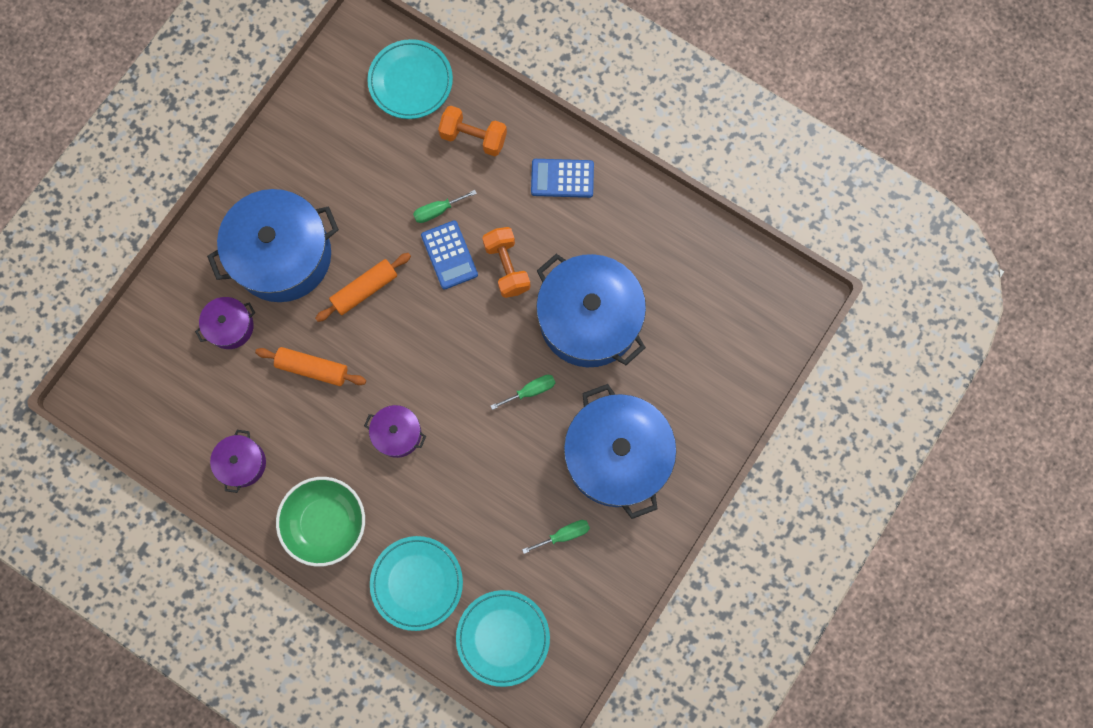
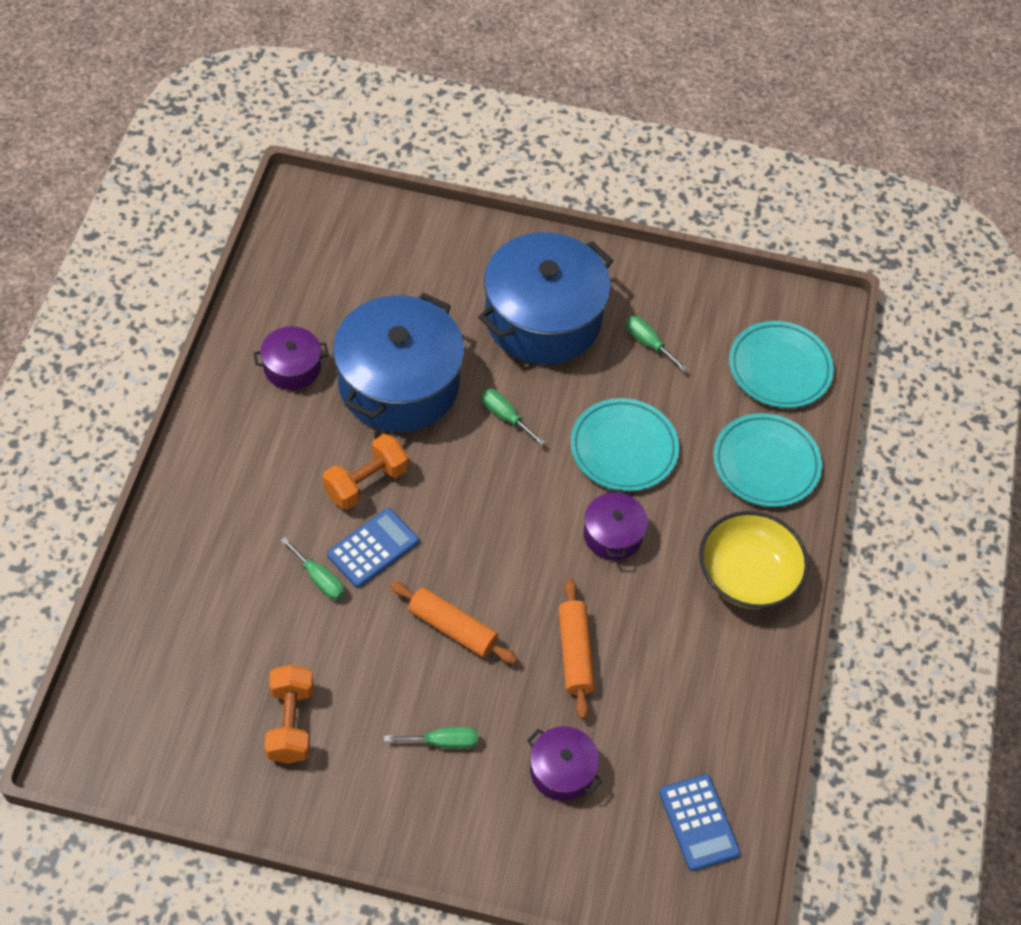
camera: 115 degrees left, 20 degrees down
blue pot [207,189,339,302] -> green screwdriver [384,727,478,749]
purple pot [210,430,266,493] -> purple pot moved to [254,326,328,390]
green bowl [276,477,365,567] -> yellow bowl [699,511,809,609]
turquoise plate [367,39,453,119] -> turquoise plate moved to [570,398,679,491]
orange dumbbell [438,106,507,156] -> orange dumbbell moved to [264,665,313,764]
blue calculator [531,159,594,198] -> blue calculator moved to [659,774,740,871]

